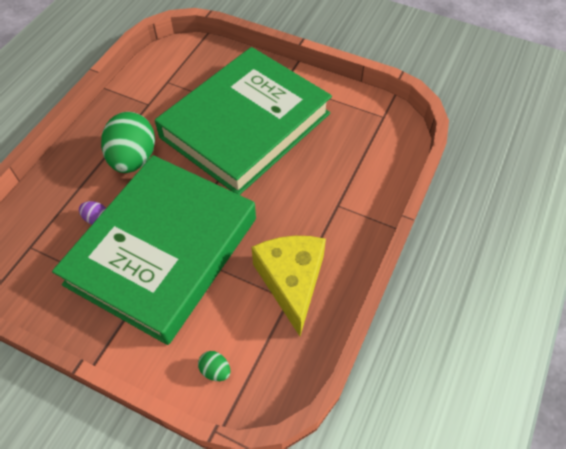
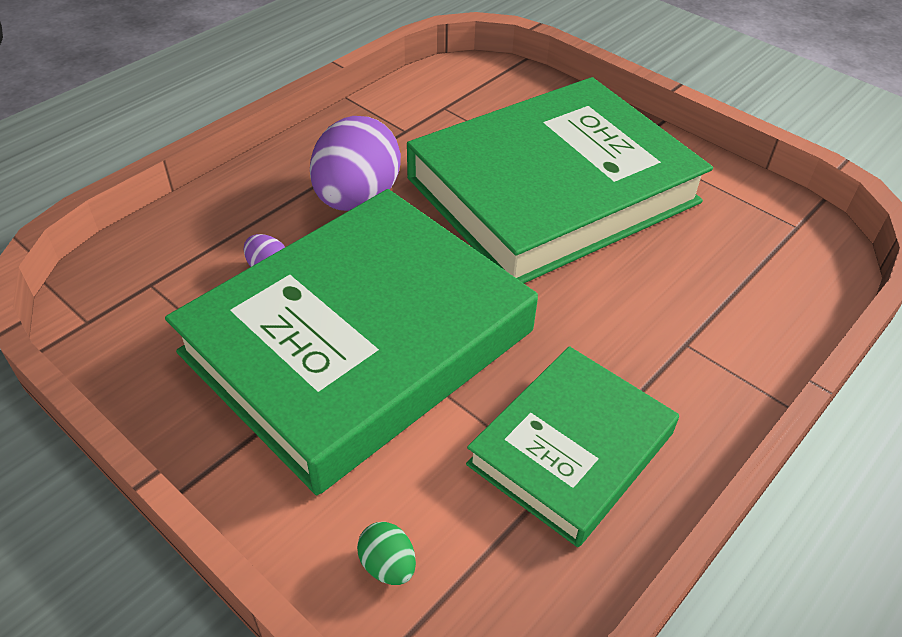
camera: 15 degrees right, 10 degrees down
green egg [101,112,155,173] -> purple egg [310,116,401,211]
yellow cheese [251,236,326,336] -> green book [466,346,679,547]

